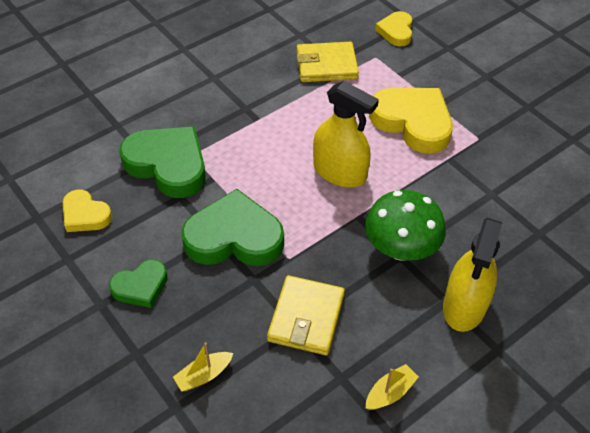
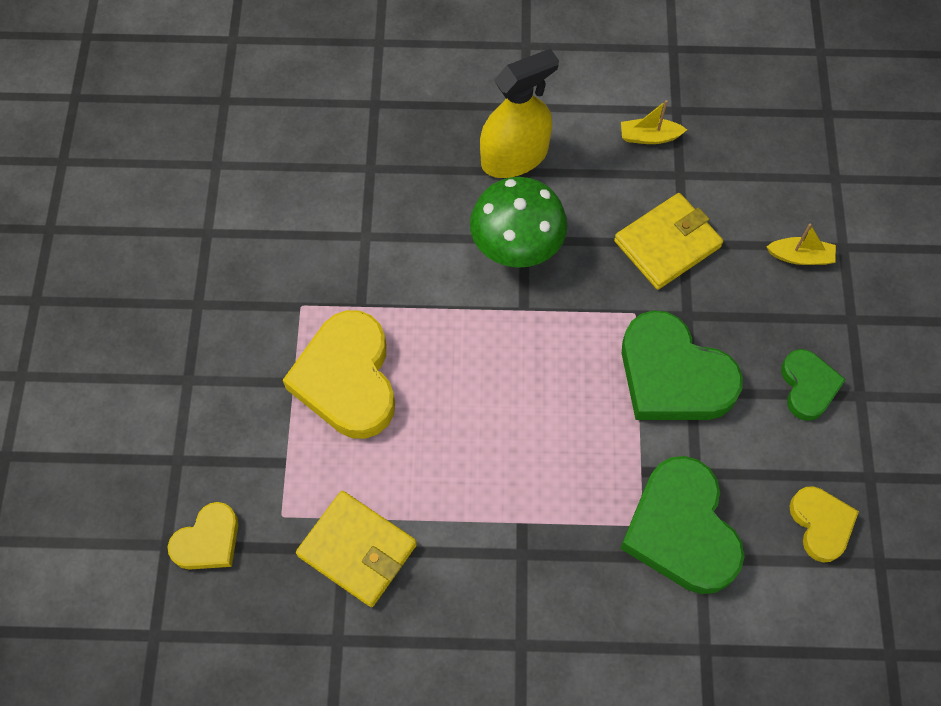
camera: 140 degrees left, 15 degrees up
green heart [109,259,168,308] -> green heart turned 75 degrees clockwise [781,349,846,421]
yellow spray bottle [313,81,379,187] -> none

